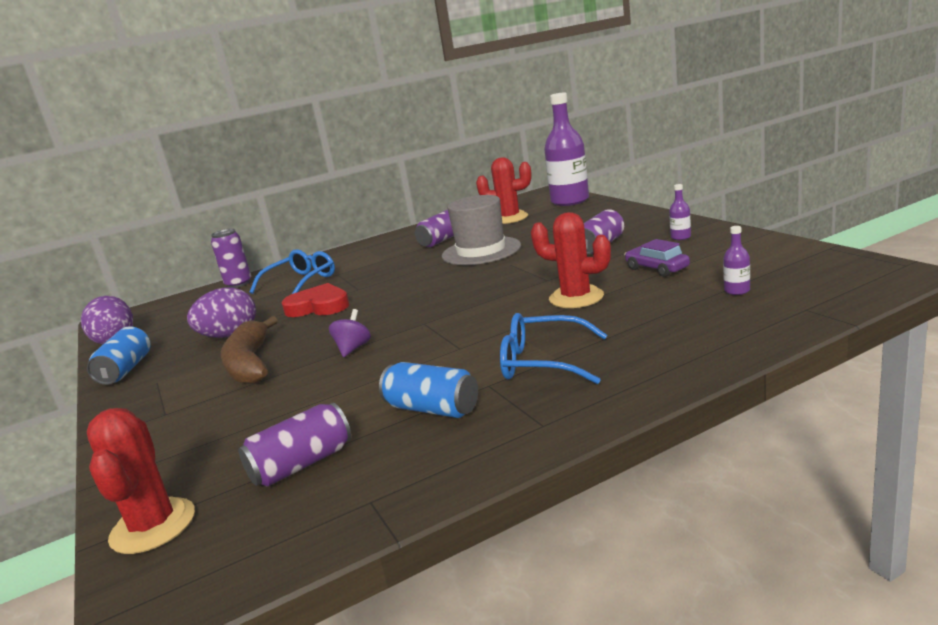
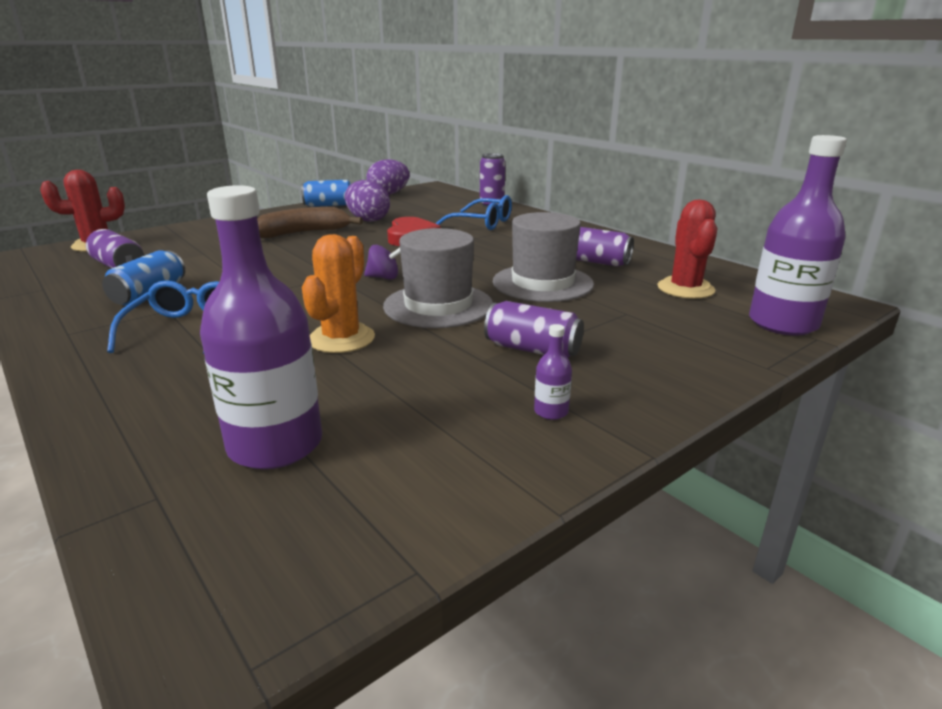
camera: 75 degrees right, 5 degrees up
purple spinning top [329,309,371,357] -> purple spinning top moved to [364,245,400,280]
red cactus [531,212,611,308] -> orange cactus [302,234,375,353]
purple car [624,239,690,277] -> none
purple bottle [723,226,750,295] -> purple bottle [200,185,322,469], size x2.49
none -> grey hat [383,228,493,328]

